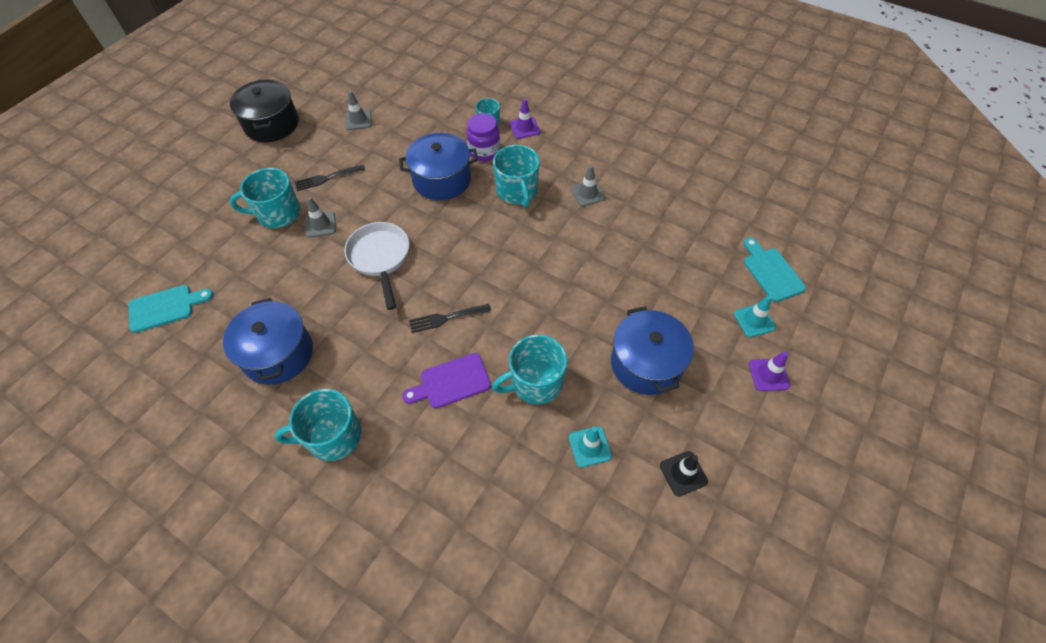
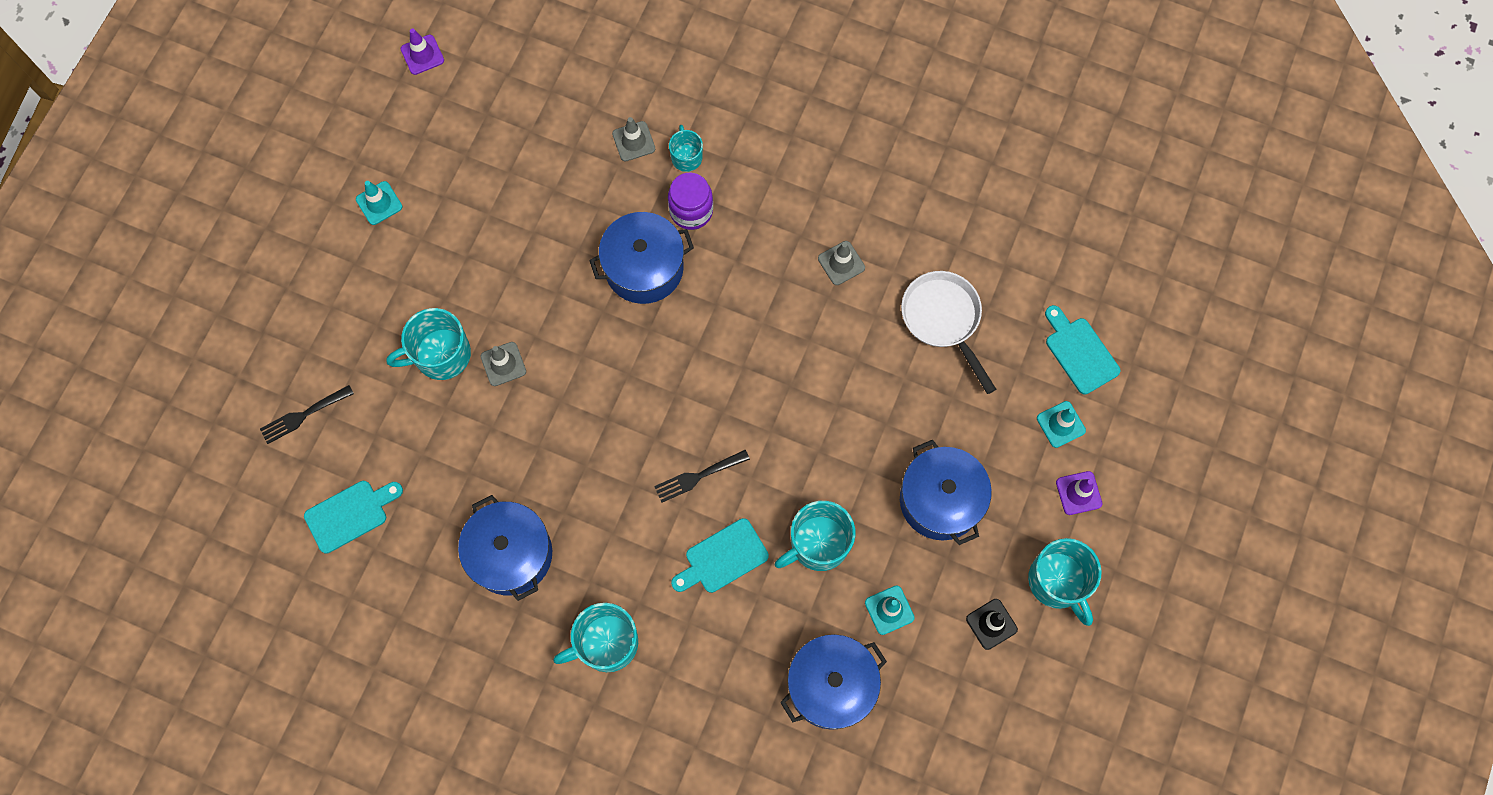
camera: 10 degrees left, 15 degrees up
black pot [230,80,299,142] -> turquoise traffic cone [356,181,402,225]
black fork [295,165,365,191] -> black fork moved to [260,385,354,444]
white pan [344,222,409,310] -> white pan moved to [901,271,996,394]
grey traffic cone [345,91,372,130] -> grey traffic cone moved to [612,117,655,161]
purple cutting board [402,353,491,408] -> turquoise cutting board [671,518,769,593]
turquoise mug [493,145,540,207] -> turquoise mug moved to [1028,538,1102,626]
purple traffic cone [510,99,540,139] -> purple traffic cone moved to [401,28,444,75]
none -> blue pot [780,634,887,730]

